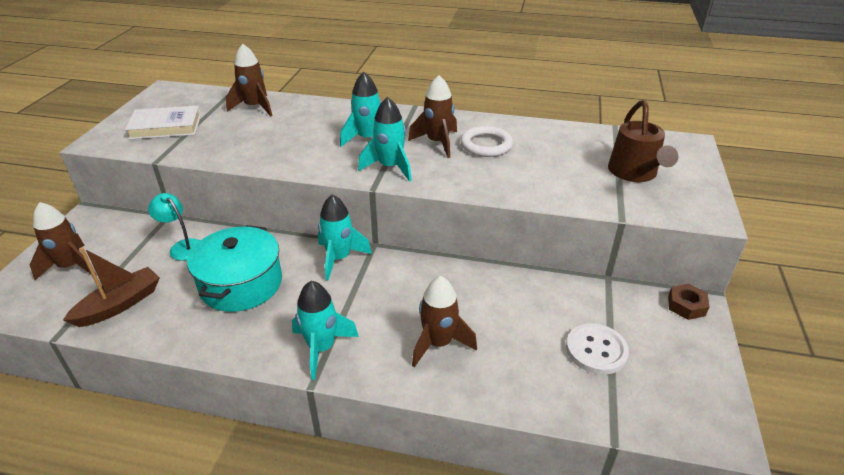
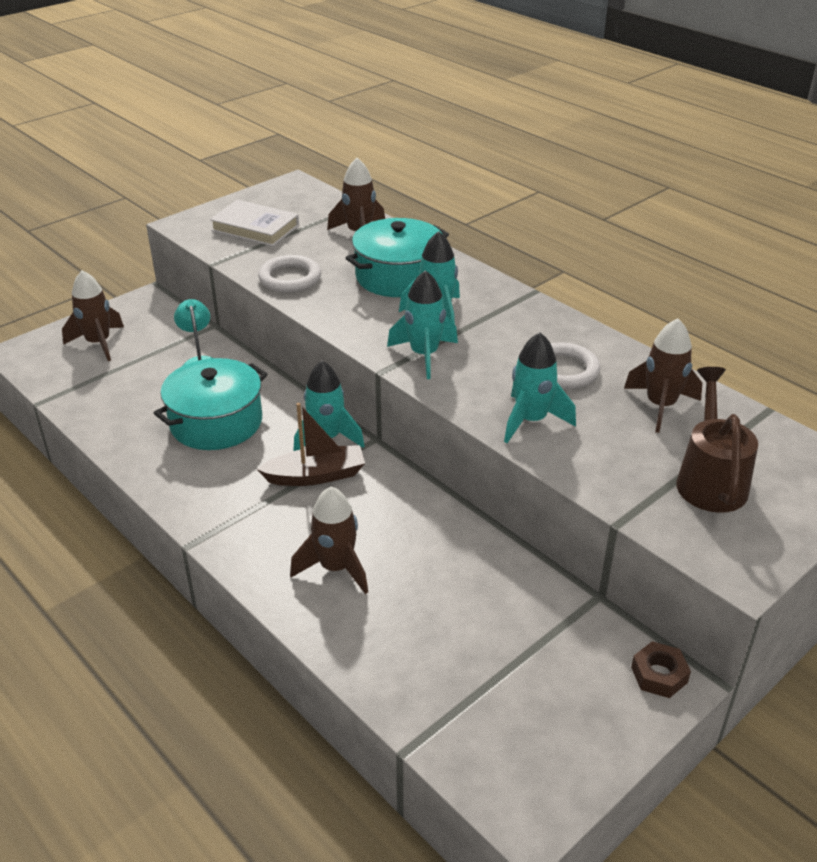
camera: 35 degrees right, 0 degrees up
brown boat [63,247,160,327] -> brown boat moved to [257,403,365,486]
turquoise rocket [292,281,359,380] -> turquoise rocket moved to [504,332,576,443]
brown rocket [408,75,457,158] -> brown rocket moved to [624,318,702,433]
white button [566,323,629,375] -> none
brown watering can [608,100,678,182] -> brown watering can turned 150 degrees clockwise [676,367,758,513]
none -> white ring [258,255,321,293]
none -> turquoise pot [346,218,449,297]

